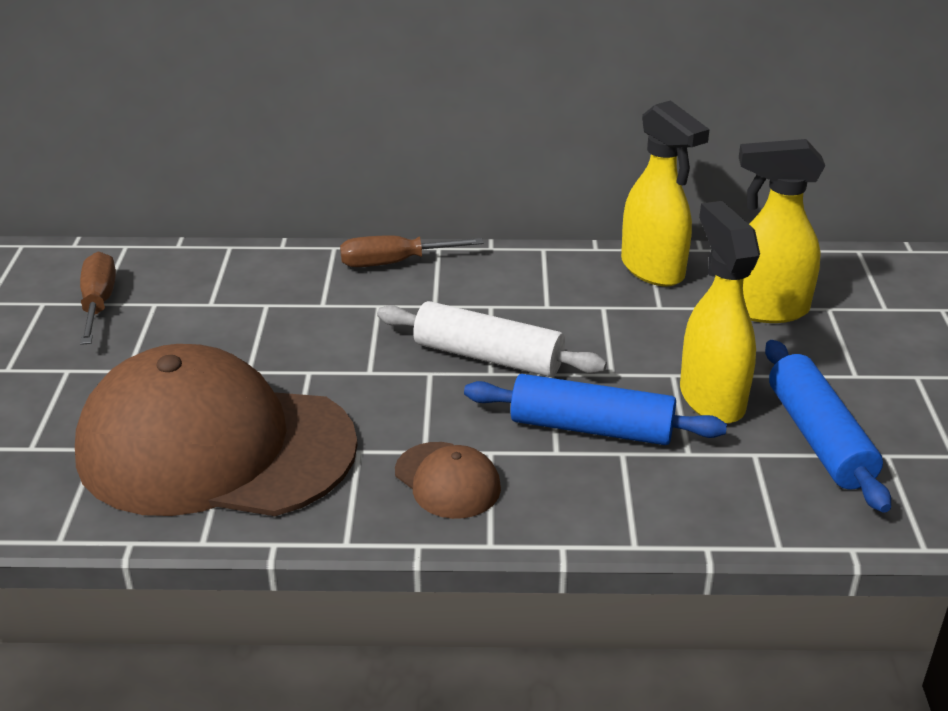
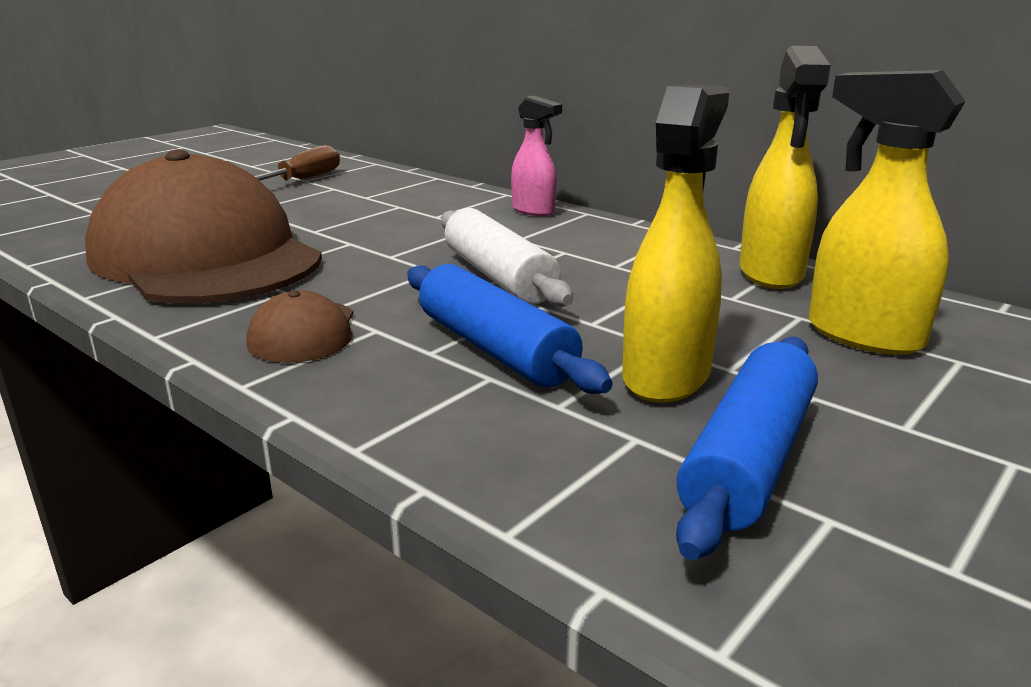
camera: 40 degrees right, 10 degrees down
brown screwdriver [340,235,484,267] -> pink spray bottle [511,95,562,216]

